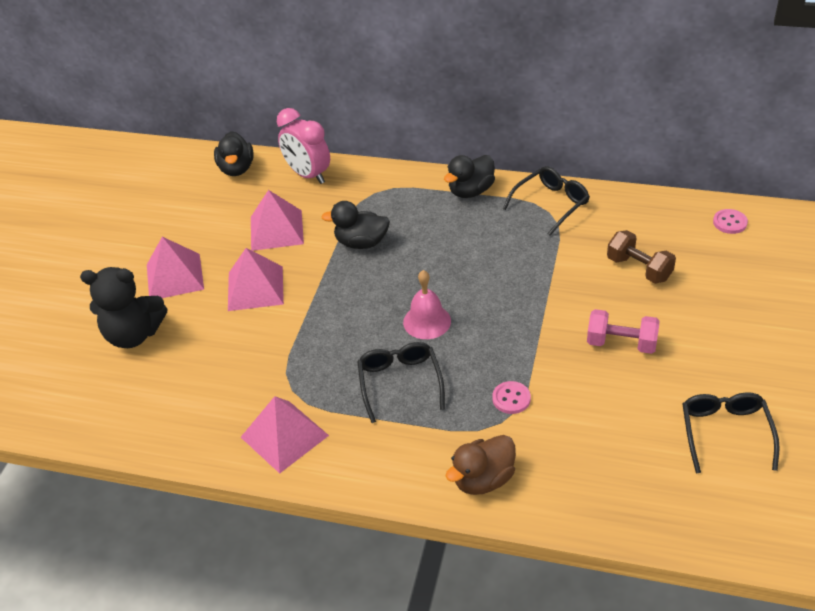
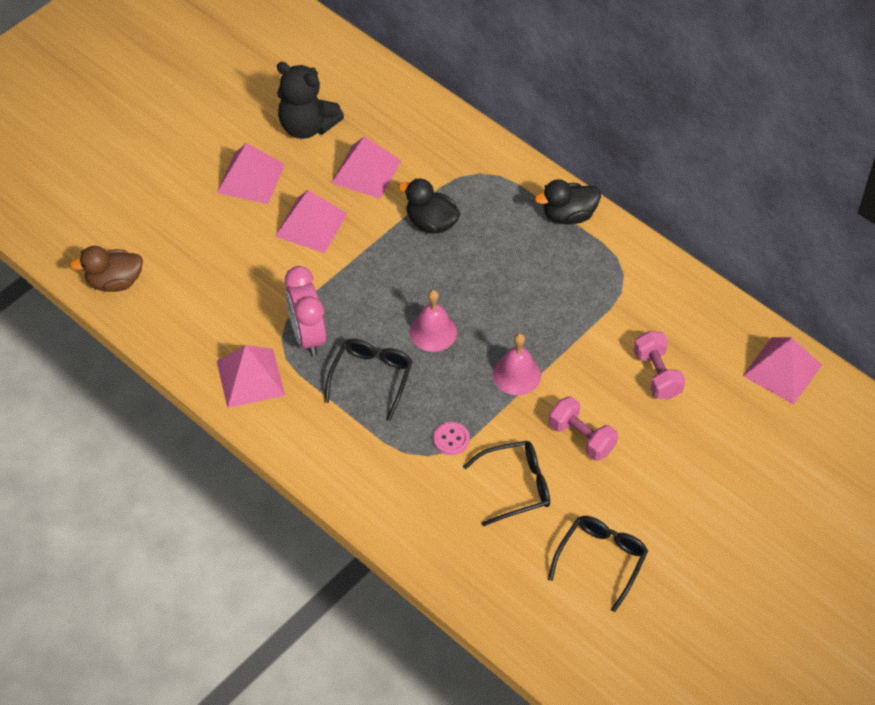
camera: 25 degrees right, 10 degrees up
black teddy bear [80,267,167,348] -> black teddy bear moved to [277,62,344,139]
black duck [214,131,254,176] -> none
pink clock [277,108,330,184] -> pink clock moved to [285,266,326,356]
brown duck [446,435,516,495] -> brown duck moved to [70,246,143,292]
black glasses [503,166,590,236] -> black glasses moved to [463,441,550,526]
brown dumbbell [607,230,676,284] -> pink dumbbell [634,331,685,400]
pink button [713,209,748,234] -> pink pyramid [743,337,822,405]
none -> pink bell [493,333,541,395]

